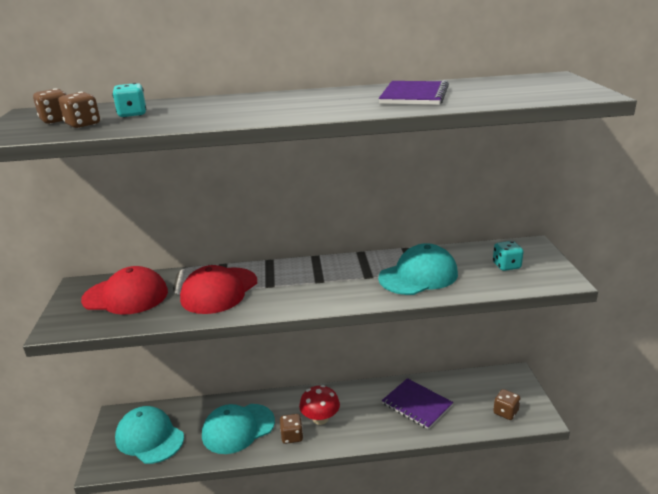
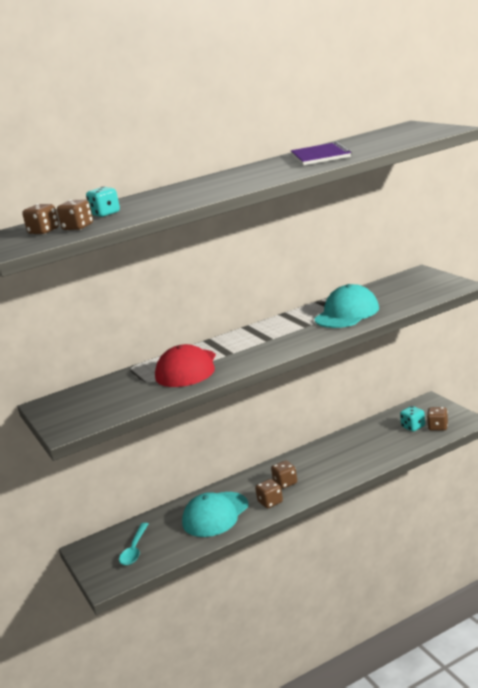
camera: 20 degrees left, 5 degrees down
red cap [81,266,168,315] -> none
turquoise cap [115,406,184,464] -> turquoise spoon [119,523,148,565]
red mushroom [299,385,340,425] -> brown dice [271,461,297,489]
purple notebook [382,378,453,429] -> none
turquoise dice [493,241,524,271] -> turquoise dice moved to [400,406,425,431]

